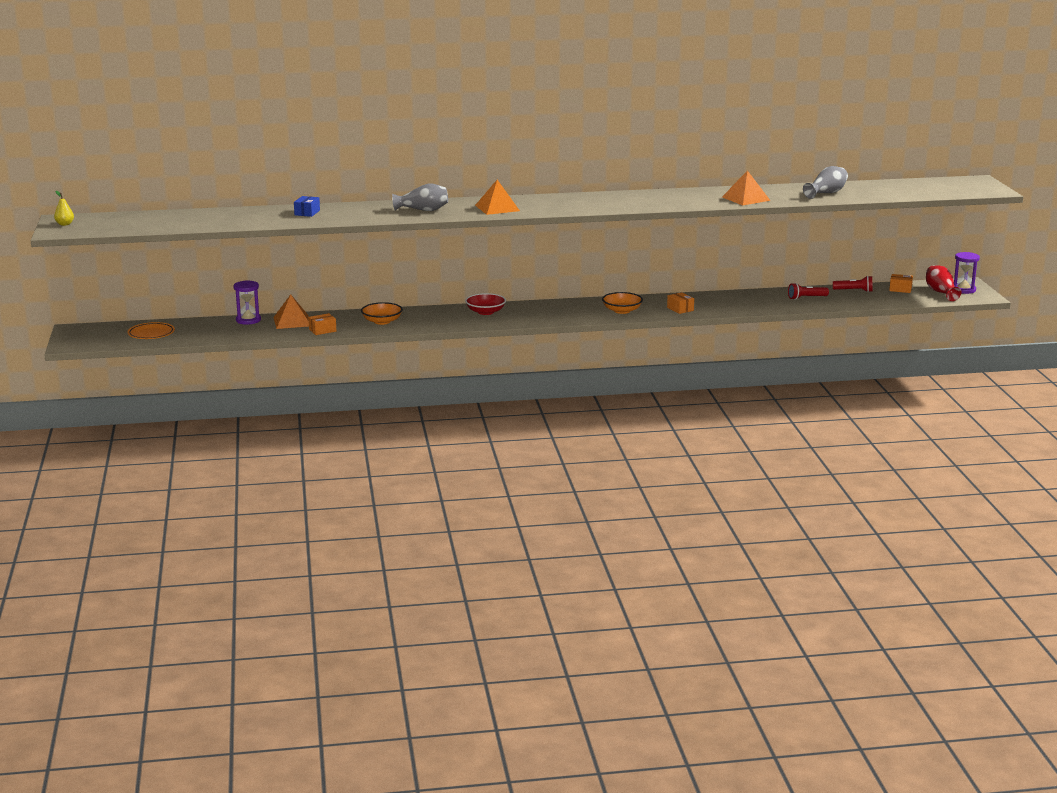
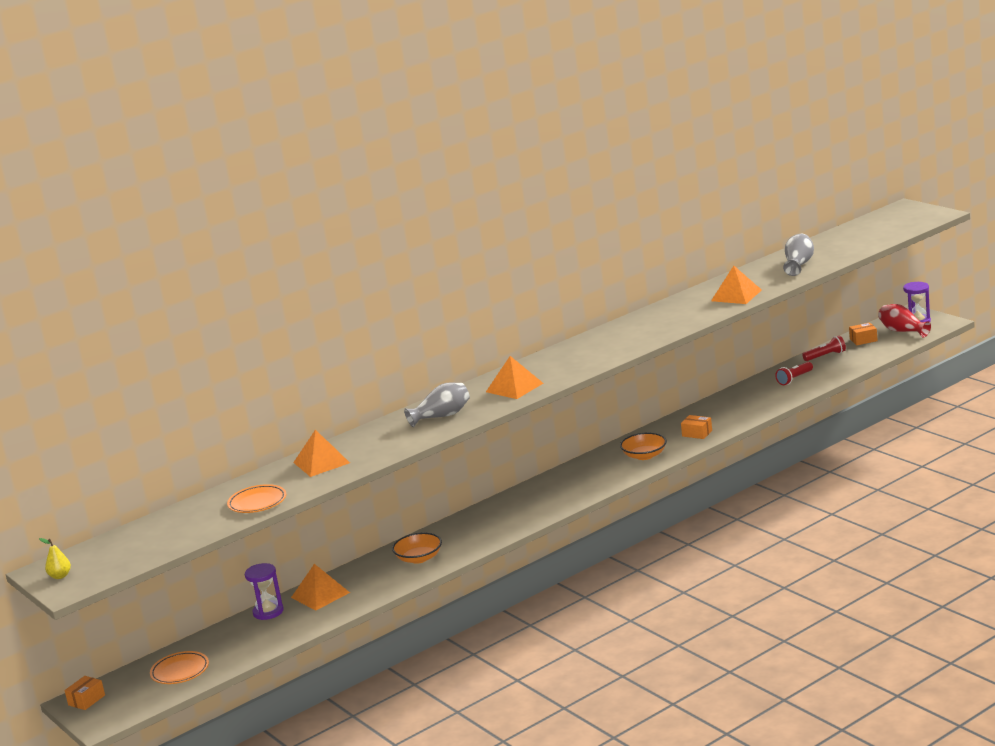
camera: 25 degrees left, 0 degrees up
blue box [294,196,320,217] -> orange pyramid [293,430,350,477]
orange box [308,313,336,335] -> orange box moved to [64,676,105,710]
red bowl [465,293,506,315] -> none
none -> orange plate [227,484,286,513]

